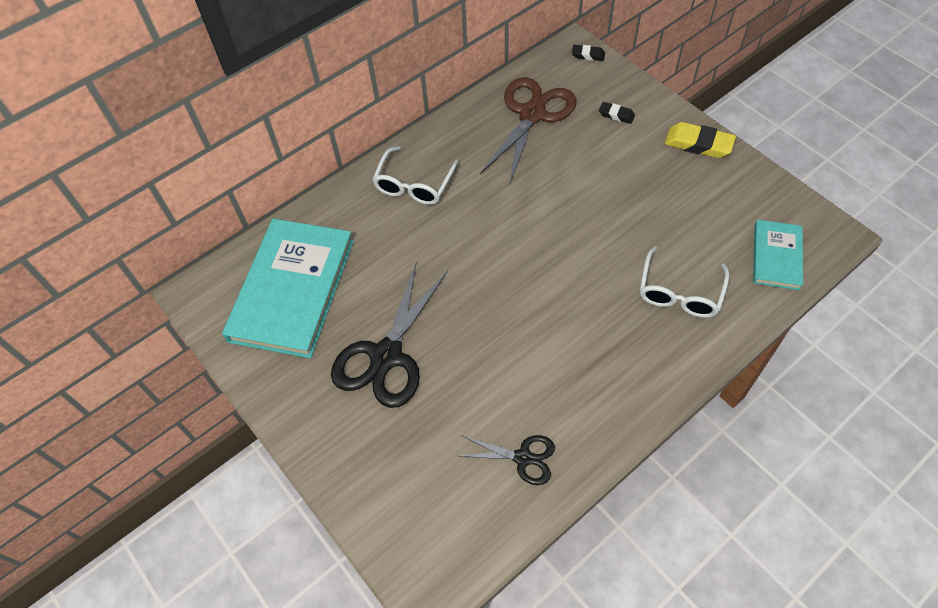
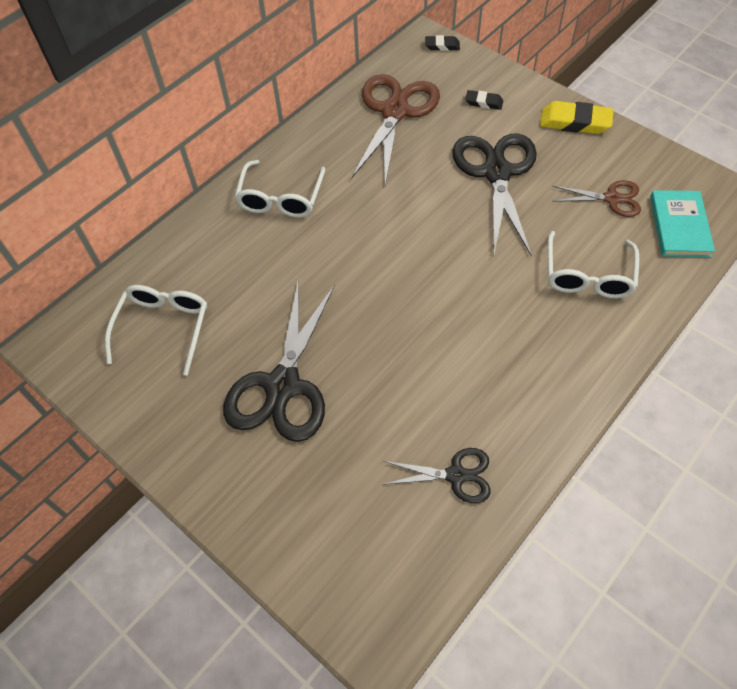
camera: 10 degrees left, 0 degrees up
turquoise book [222,219,354,359] -> white glasses [105,285,207,376]
none -> black scissors [452,133,537,256]
none -> brown scissors [552,180,641,217]

